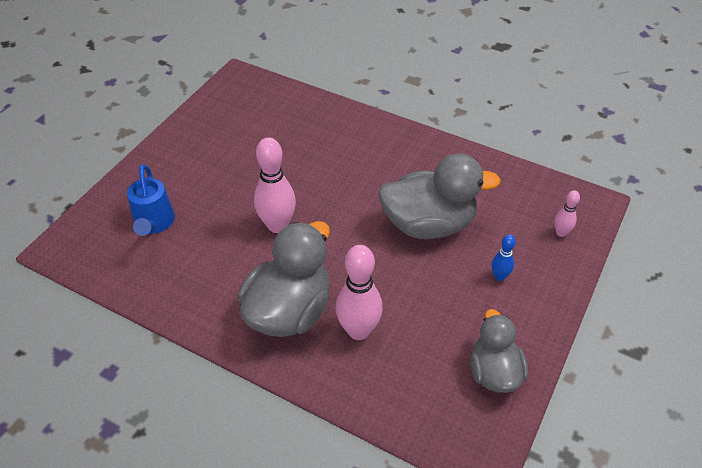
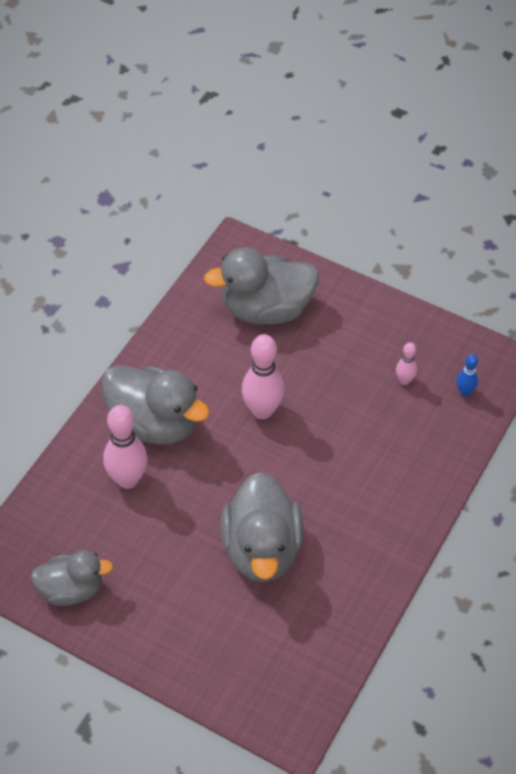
camera: 90 degrees right, 5 degrees up
blue watering can [127,164,175,236] -> grey duck [204,247,319,324]
blue bowling pin [492,235,516,281] -> blue bowling pin moved to [456,354,478,397]
pink bowling pin [554,190,580,237] -> pink bowling pin moved to [396,342,417,385]

